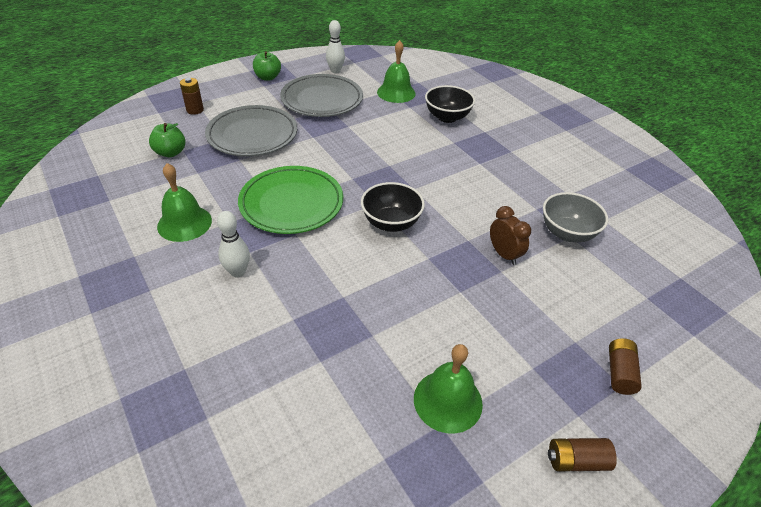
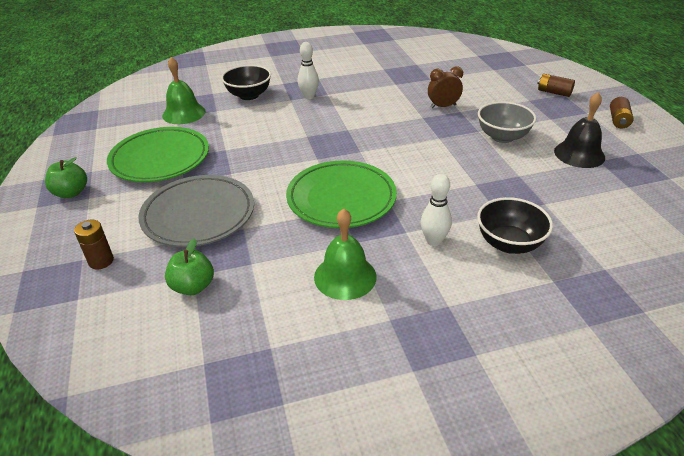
camera: 70 degrees left, 5 degrees down
grey plate [280,74,363,117] -> green plate [107,127,209,182]
white bowling pin [326,20,345,73] -> white bowling pin moved to [298,42,319,99]
black bowl [361,182,425,232] -> black bowl moved to [477,197,553,254]
green bell [414,344,483,434] -> black bell [554,92,605,168]
grey bowl [543,192,608,243] -> grey bowl moved to [478,101,536,143]

